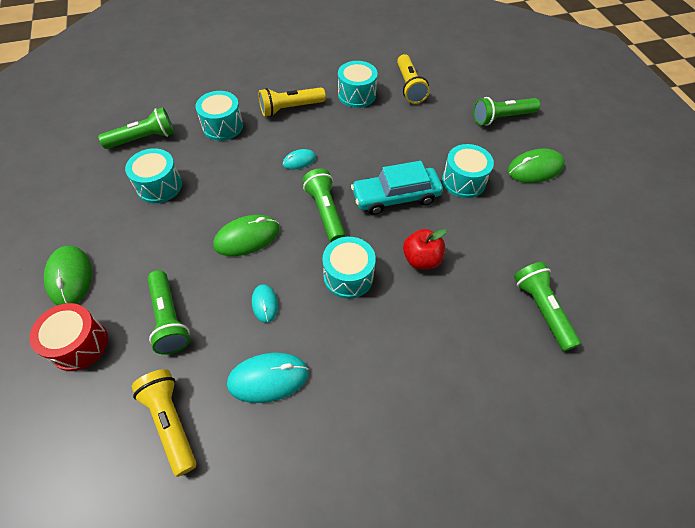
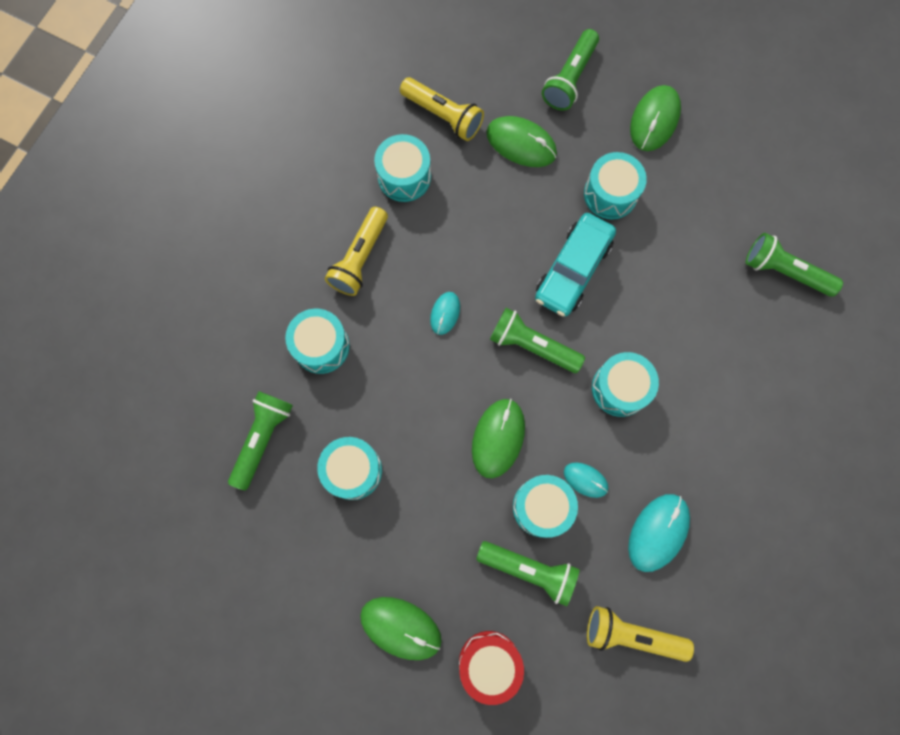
camera: 45 degrees left, 20 degrees up
red apple [403,229,447,269] -> none
none -> green mouse [486,116,557,167]
none -> turquoise drum [513,475,578,538]

